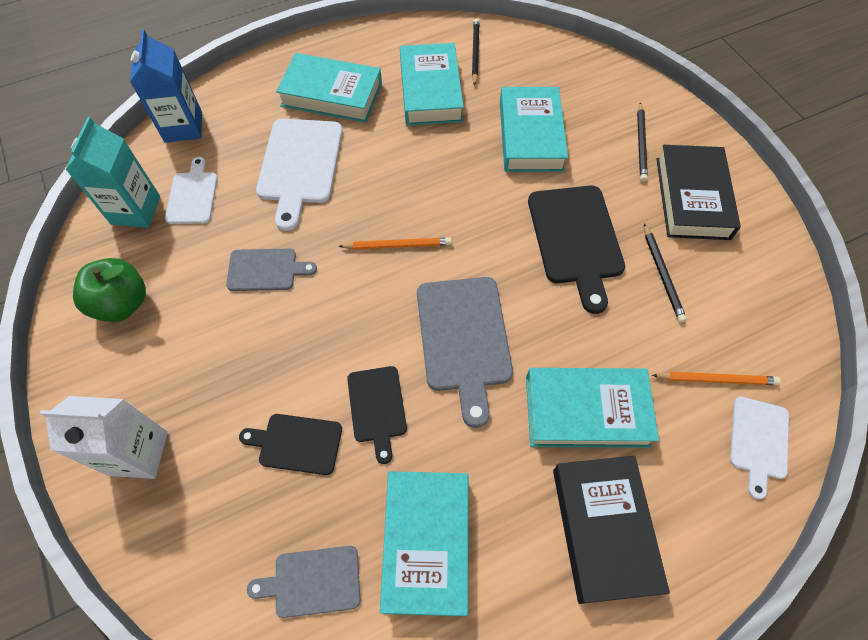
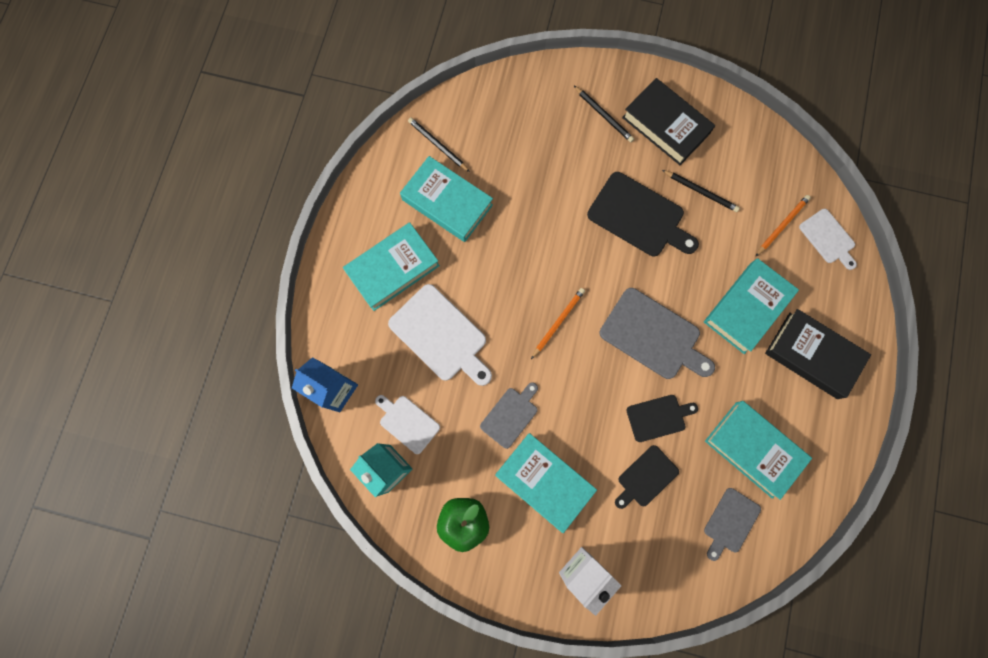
camera: 50 degrees left, 15 degrees up
black cutting board [347,366,407,464] -> black cutting board turned 45 degrees counterclockwise [626,395,698,442]
turquoise book [500,87,568,172] -> turquoise book moved to [495,433,597,533]

